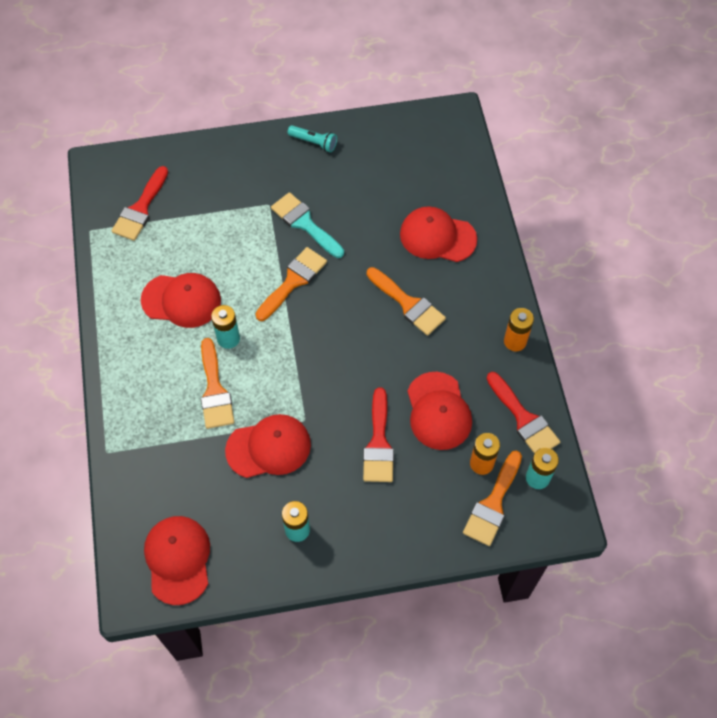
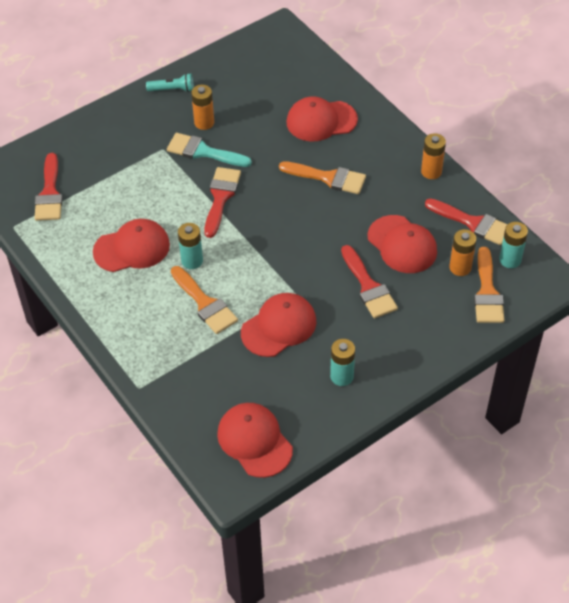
camera: 25 degrees left, 10 degrees down
orange brush [256,247,327,321] -> red brush [204,167,241,238]
none -> orange battery [191,85,214,130]

